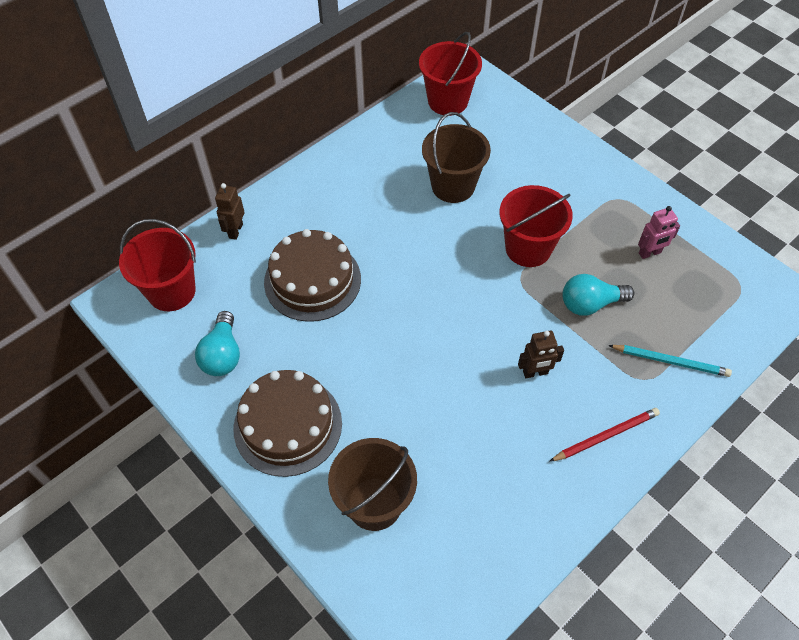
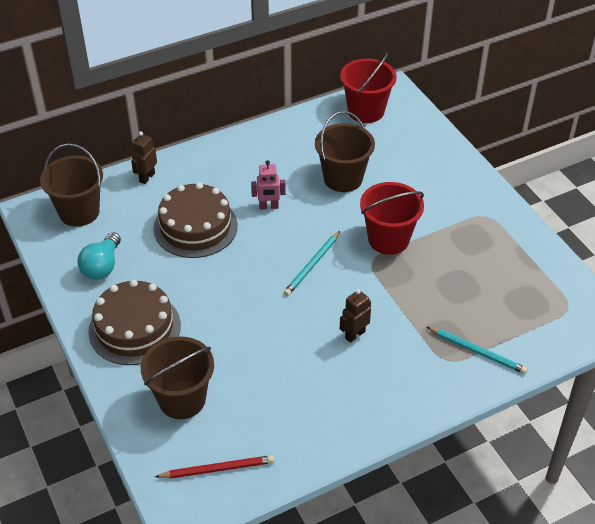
camera: 15 degrees right, 10 degrees down
red bucket [119,219,196,311] -> brown bucket [40,143,103,227]
brown robot [518,331,564,378] -> brown robot turned 135 degrees clockwise [340,289,371,343]
red pencil [549,408,660,462] -> red pencil moved to [155,455,274,479]
turquoise light bulb [562,274,634,316] -> none
pink robot [638,206,680,259] -> pink robot moved to [251,160,286,210]
none -> turquoise pencil [284,231,340,296]

